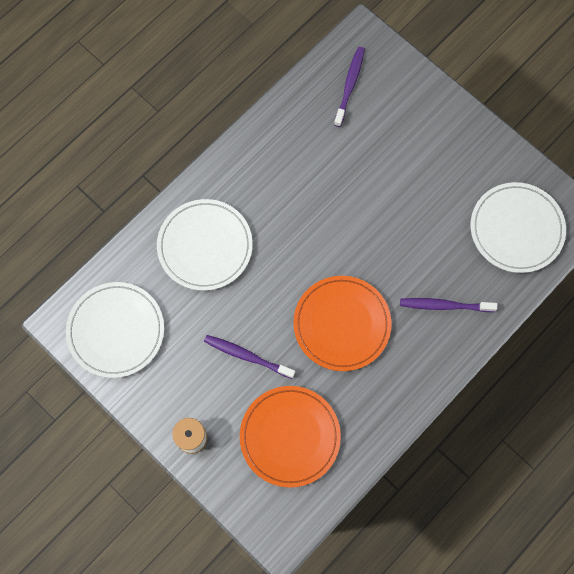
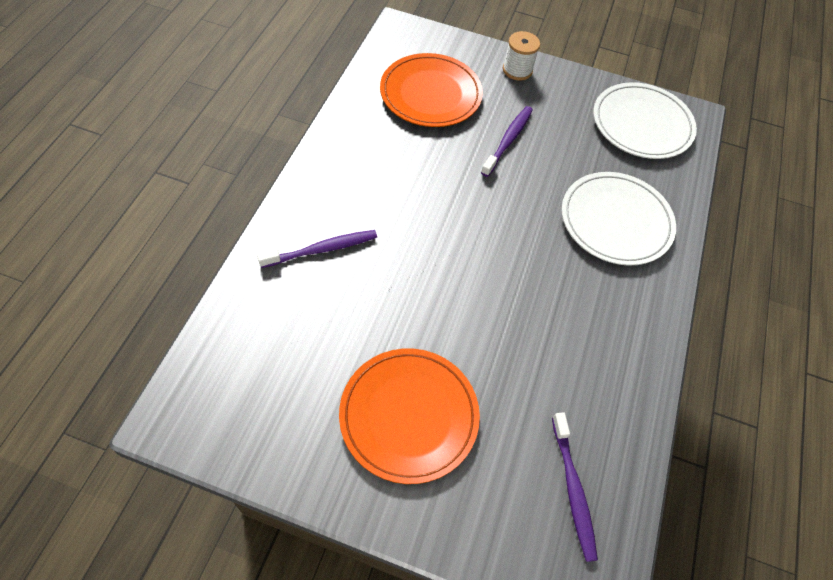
camera: 150 degrees right, 15 degrees down
purple toothbrush [204,335,295,379] -> purple toothbrush turned 60 degrees counterclockwise [481,106,533,177]
orange plate [293,276,392,371] -> orange plate moved to [339,349,480,484]
white plate [471,182,566,273] -> none

